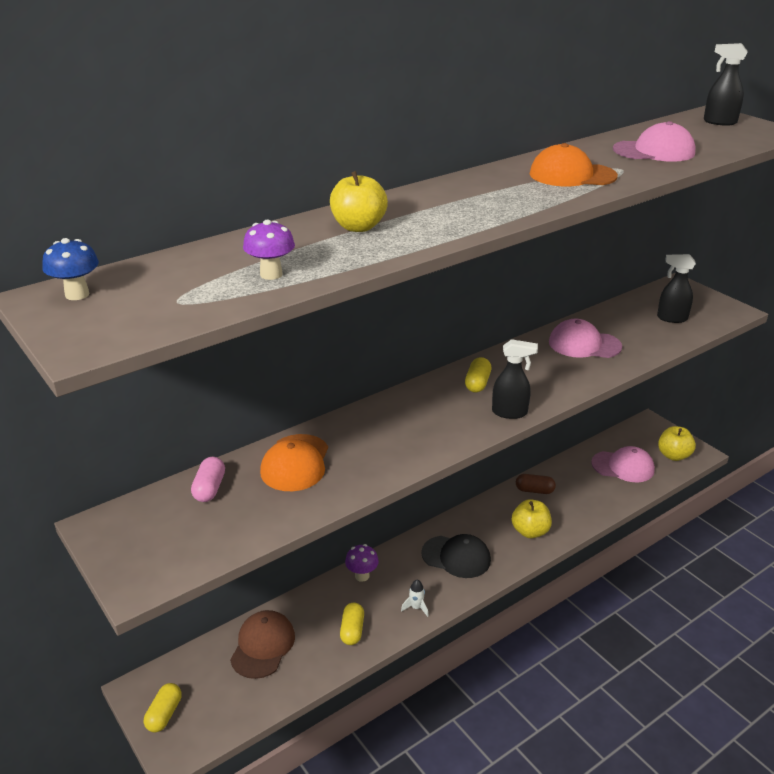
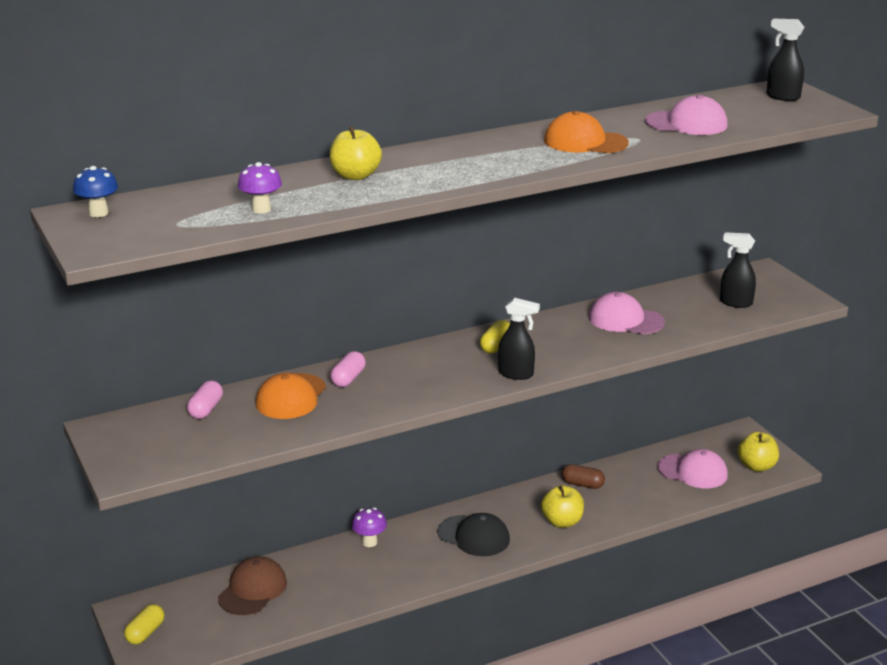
camera: 10 degrees right, 5 degrees down
yellow capsule [340,602,364,645] -> none
white rocket [401,580,429,617] -> none
none -> pink capsule [330,351,366,387]

